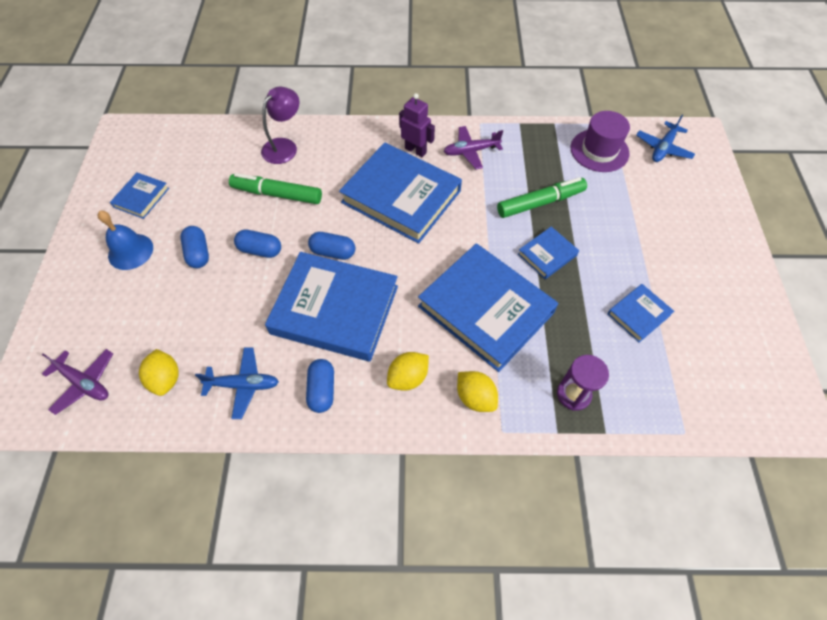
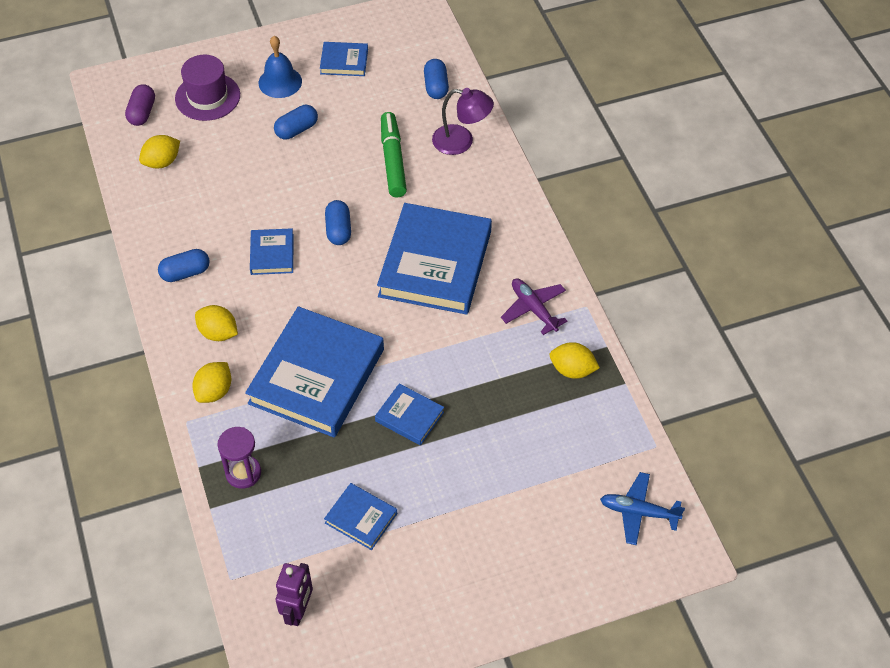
camera: 70 degrees right, 5 degrees down
purple plane [42,349,113,415] -> purple capsule [125,85,155,126]
blue plane [195,347,279,419] -> none
blue capsule [234,230,281,258] -> blue capsule moved to [424,59,449,99]
blue book [265,252,398,362] -> blue book [250,228,294,275], size x0.46
purple robot [399,93,435,157] -> purple robot moved to [276,563,313,626]
green marker [497,177,587,218] -> none
purple hat [571,111,630,172] -> purple hat moved to [175,55,240,121]
none -> yellow lemon [550,342,600,379]

